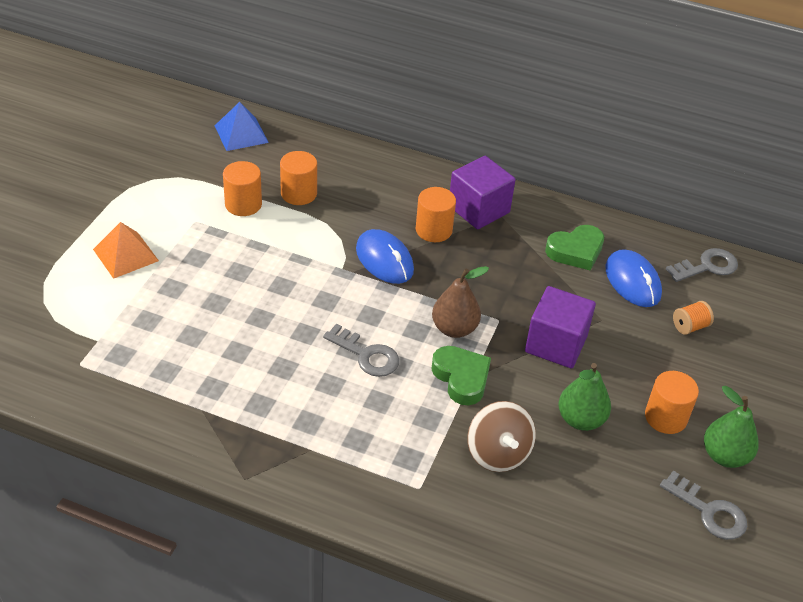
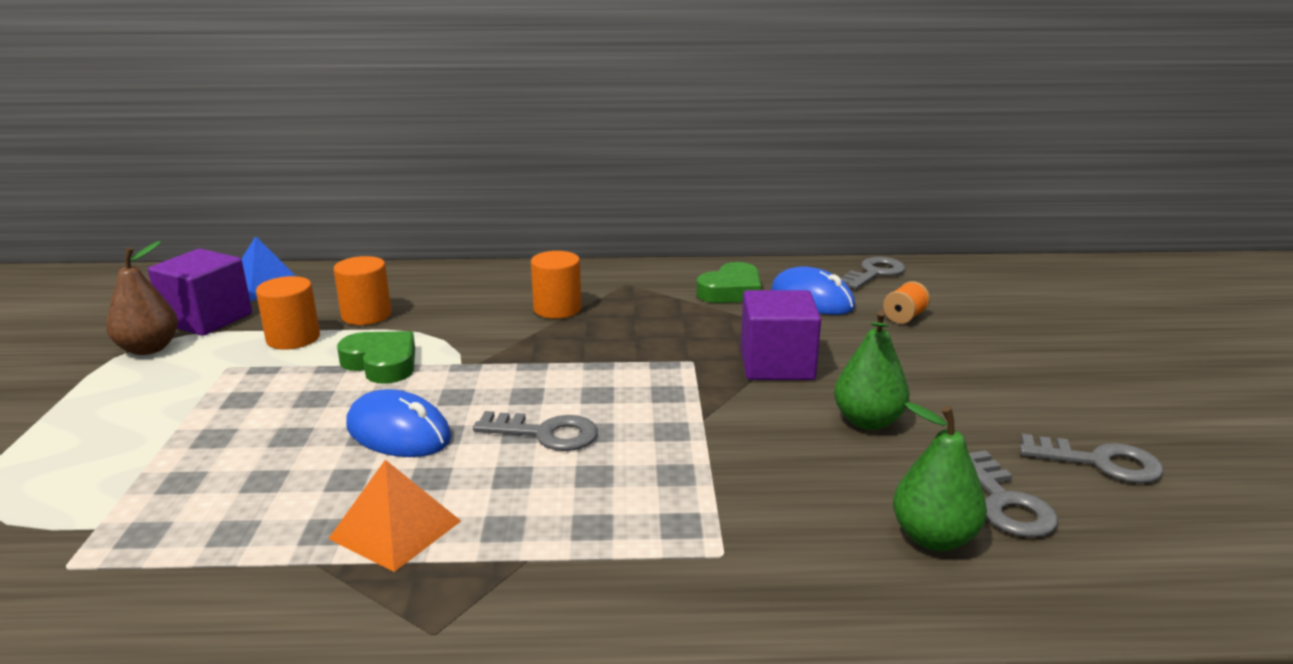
camera: 20 degrees left, 20 degrees down
orange pyramid [93,222,159,279] -> orange pyramid moved to [328,460,461,572]
blue mouse [356,229,414,284] -> blue mouse moved to [346,389,451,457]
green heart [431,346,491,405] -> green heart moved to [337,331,415,384]
brown pear [432,266,489,338] -> brown pear moved to [106,241,178,355]
purple cube [450,156,516,229] -> purple cube moved to [148,249,252,336]
brown spinning top [467,401,536,472] -> none
orange cylinder [645,371,699,434] -> none
green pear [704,386,759,468] -> green pear moved to [893,402,987,551]
none -> grey key [969,450,1058,537]

